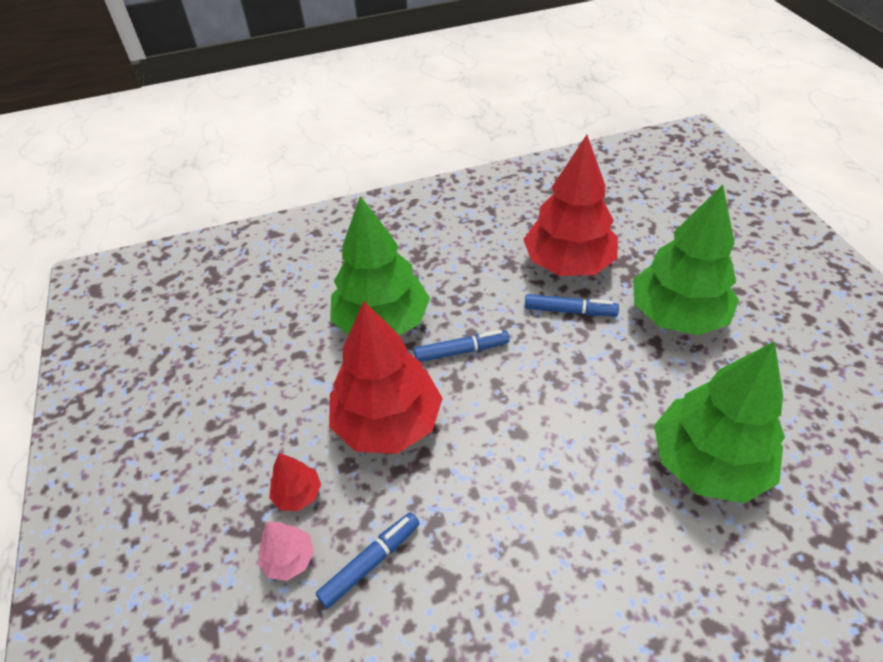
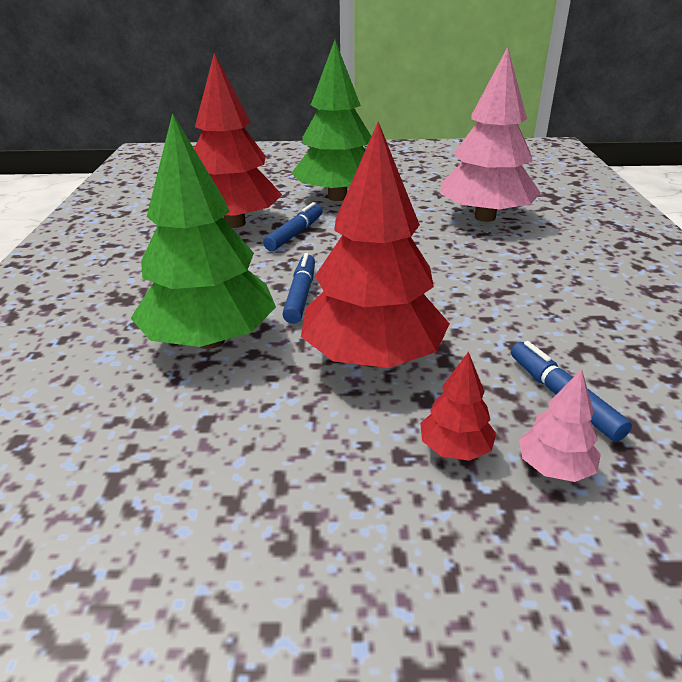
camera: 75 degrees left, 15 degrees down
green tree [654,341,785,503] -> pink tree [440,47,541,222]

